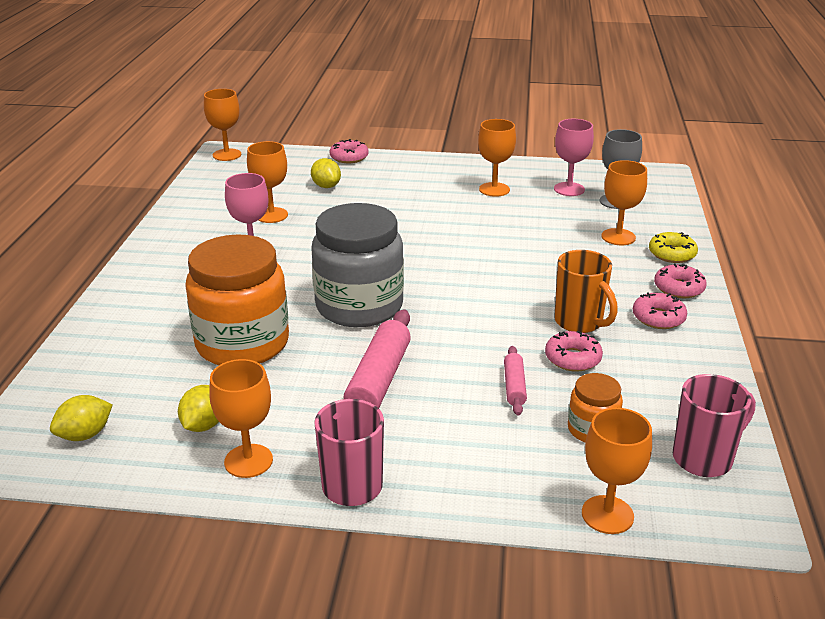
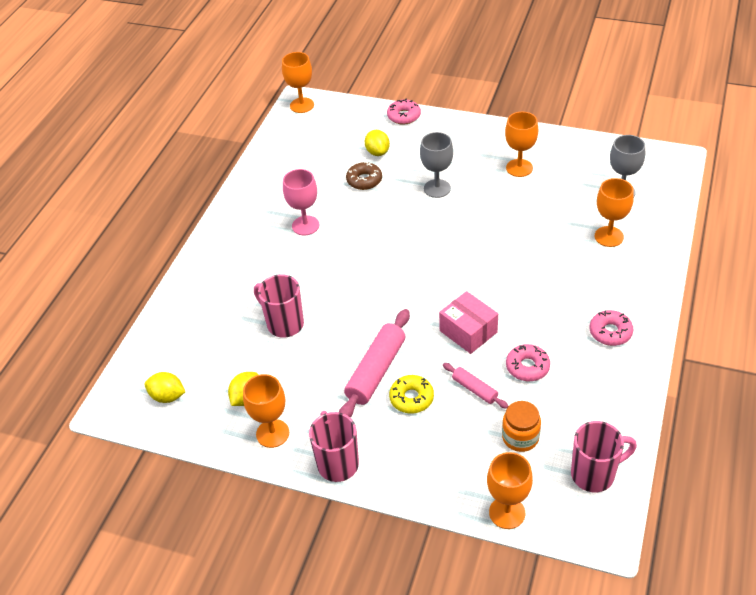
camera: 15 degrees right, 15 degrees up
yellow lemon [50,395,113,441] -> yellow lemon turned 45 degrees clockwise [144,372,185,403]
orange jar [185,235,289,365] -> pink mug [254,274,304,338]
orange goblet [247,141,288,223] -> none
grey jar [311,203,404,327] -> none
pink rolling pin [504,346,527,415] -> pink rolling pin turned 60 degrees counterclockwise [443,363,509,409]
pink goblet [554,119,594,196] -> none
orange mug [554,250,618,333] -> none
yellow donut [649,232,698,263] -> yellow donut moved to [389,375,434,414]
pink donut [654,263,707,298] -> none
none -> brown donut [346,161,382,190]
none -> grey goblet [420,132,453,198]
none -> pink box [439,291,498,354]

